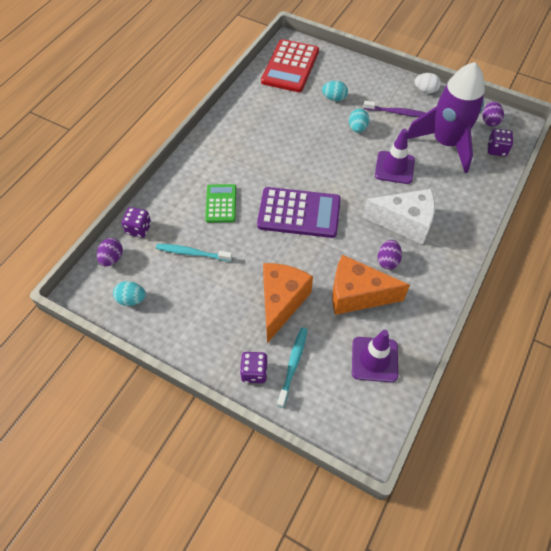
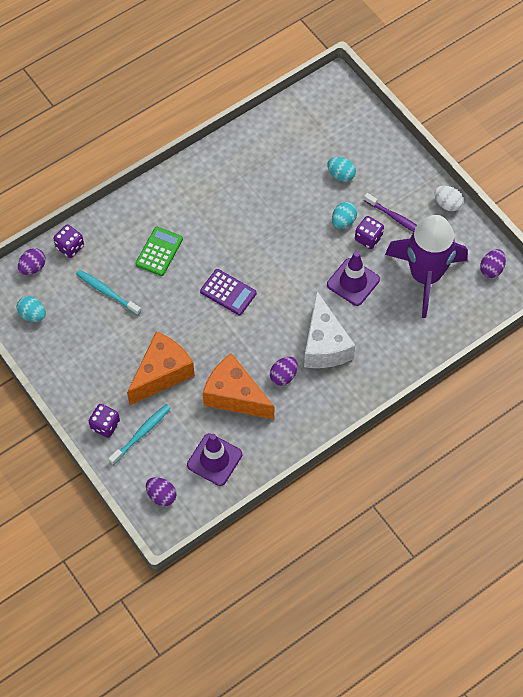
camera: 25 degrees right, 5 degrees up
purple calculator [257,187,341,238] -> purple calculator [200,269,257,315], size x0.59
red calculator [261,39,319,92] -> none
white cheese [362,189,435,245] -> white cheese turned 45 degrees clockwise [304,292,355,368]
purple dice [487,129,513,156] -> purple dice moved to [355,216,384,249]
none -> purple egg [146,477,176,506]

